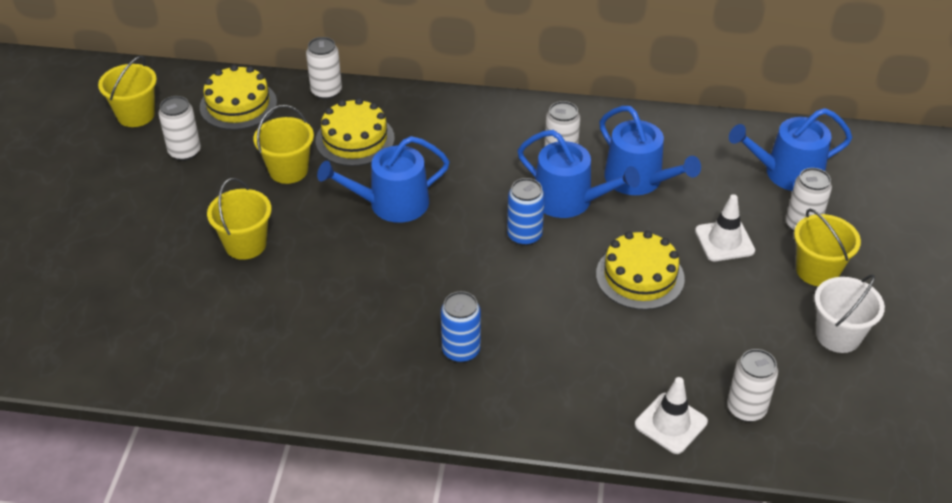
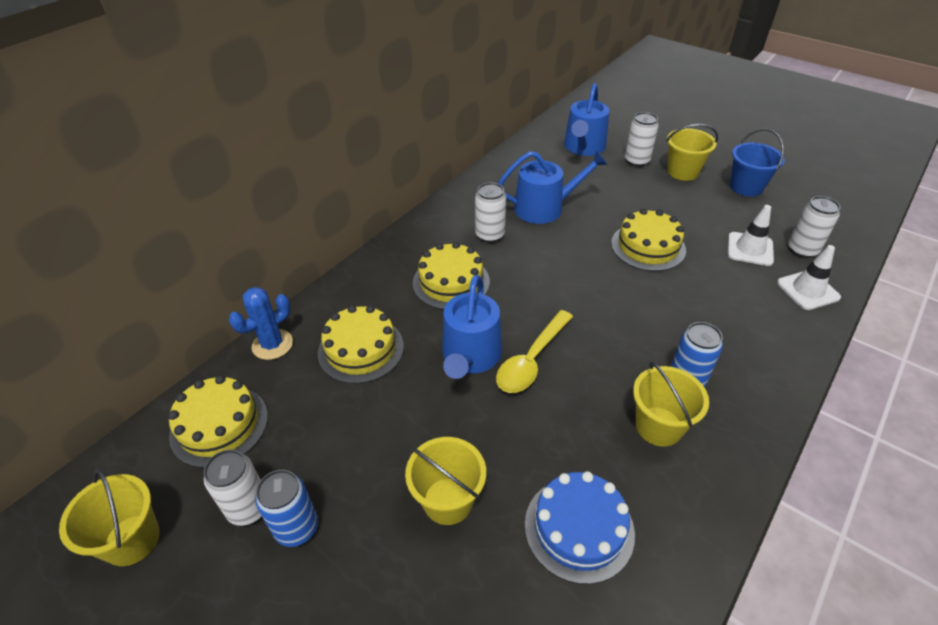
camera: 60 degrees left, 0 degrees up
yellow bucket [254,105,314,184] -> yellow bucket moved to [633,361,709,447]
white can [306,37,342,100] -> blue cactus [229,287,293,360]
blue can [507,178,545,246] -> blue can moved to [255,470,318,547]
blue watering can [518,130,640,218] -> none
white traffic cone [695,194,755,261] -> white traffic cone moved to [728,205,774,266]
white bucket [814,274,885,353] -> blue bucket [730,129,785,197]
none -> yellow cake [413,242,490,310]
none -> yellow spoon [496,310,573,393]
none -> blue cake [525,471,635,584]

